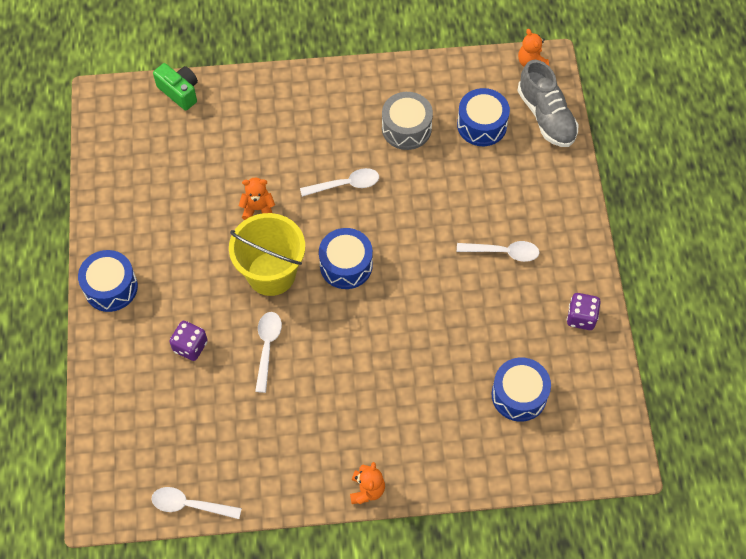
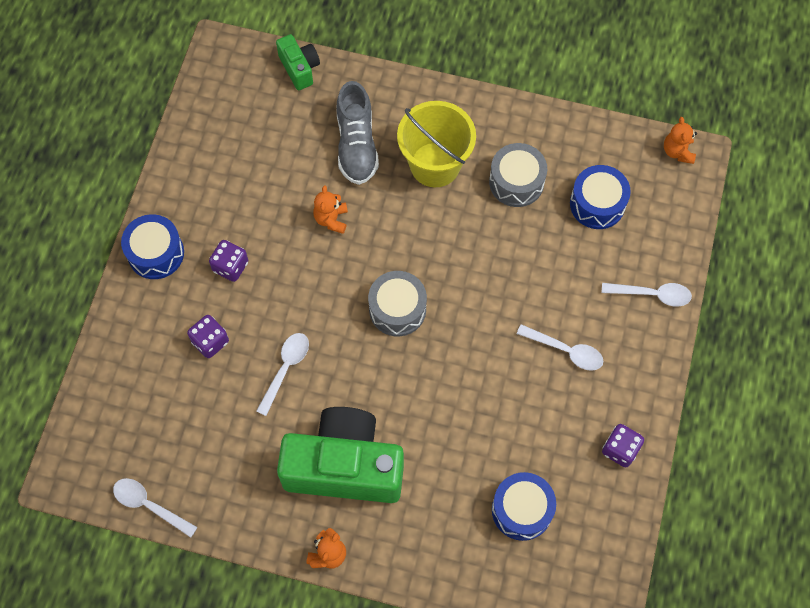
camera: 20 degrees right, 5 degrees up
yellow bucket [229,213,305,296] -> yellow bucket moved to [397,101,476,187]
orange teddy bear [239,178,275,220] -> orange teddy bear turned 105 degrees counterclockwise [313,185,348,234]
white spoon [300,168,379,197] -> white spoon moved to [601,283,692,307]
blue drum [319,228,373,289] -> grey drum [368,271,427,336]
grey shoe [518,60,579,147] -> grey shoe moved to [336,81,379,185]
none -> purple dice [209,240,248,282]
none -> green camera [277,407,404,503]

